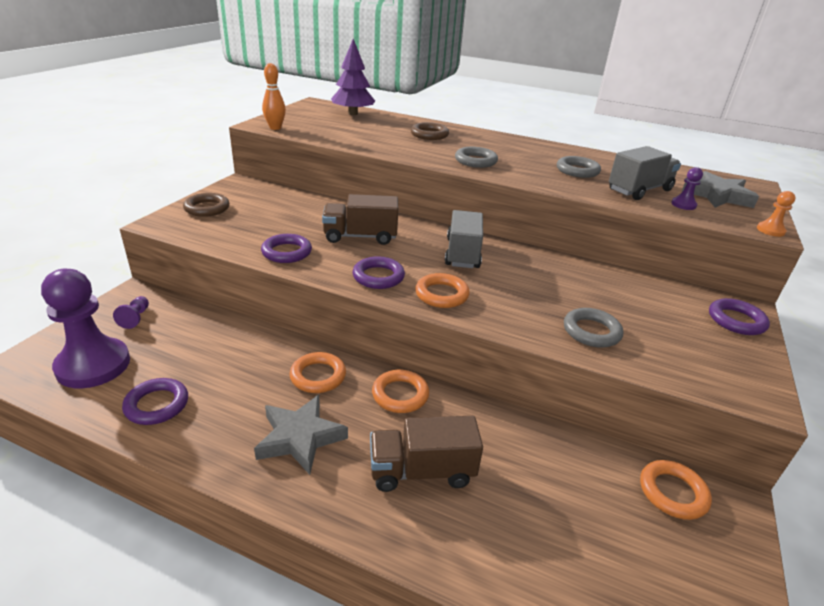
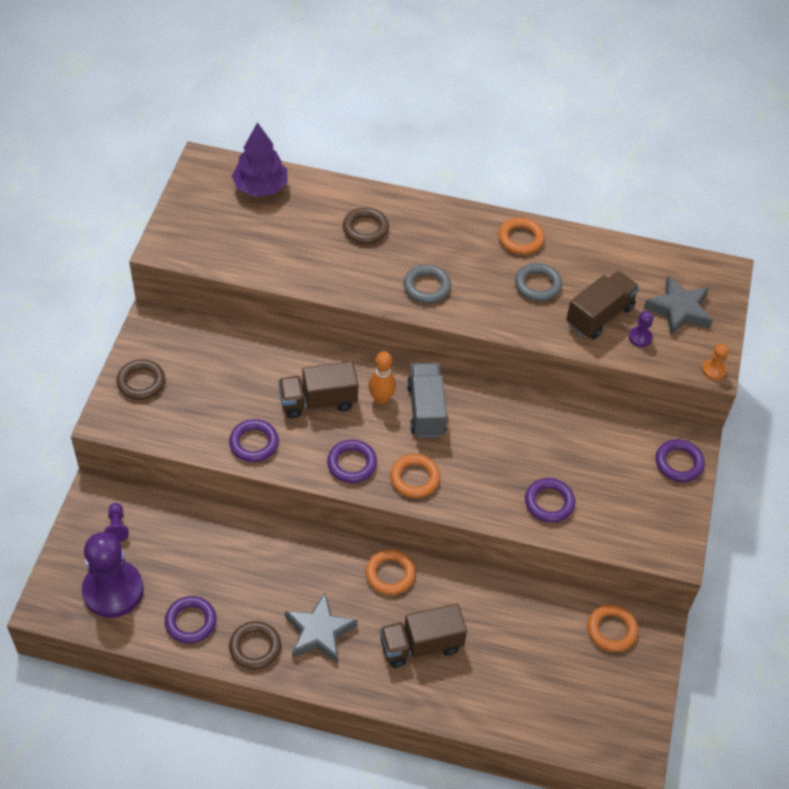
camera: 10 degrees left, 20 degrees up
orange bowling pin [262,63,286,130] -> orange bowling pin moved to [369,351,396,404]
orange ring [290,352,346,393] -> orange ring moved to [498,218,545,255]
grey ring [564,308,623,348] -> purple ring [525,478,575,523]
grey truck [609,146,681,200] -> brown truck [566,271,640,339]
none -> brown ring [229,621,281,670]

